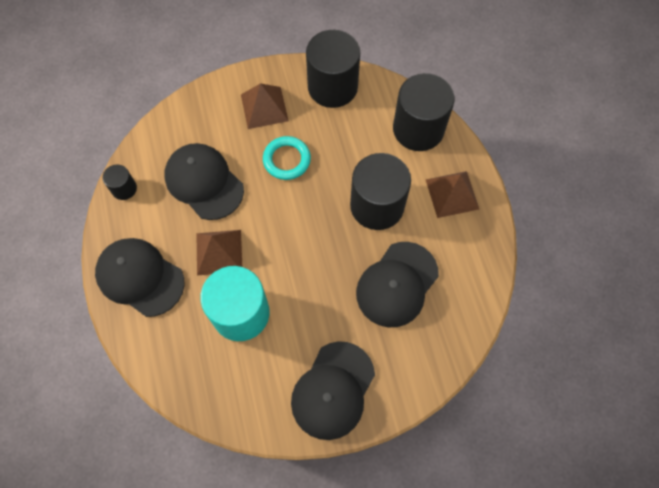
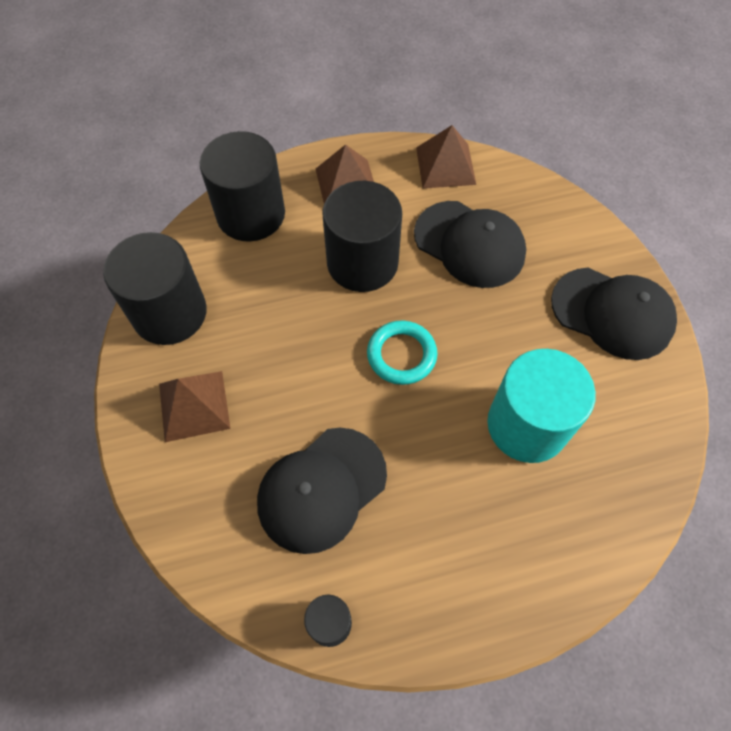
camera: 90 degrees left, 5 degrees down
black cap [95,238,184,317] -> none
brown pyramid [196,230,242,275] -> brown pyramid moved to [416,125,476,188]
turquoise ring [263,136,311,180] -> turquoise ring moved to [367,321,437,385]

